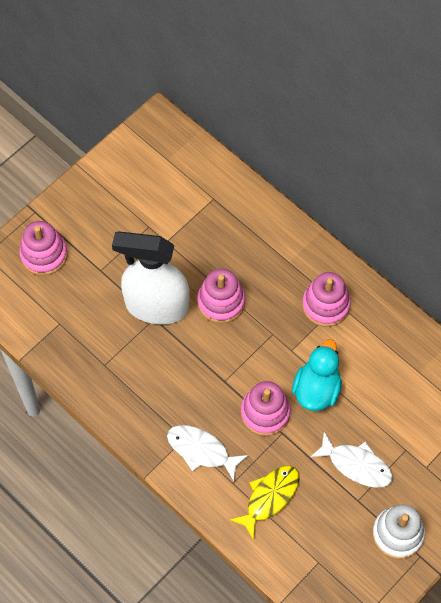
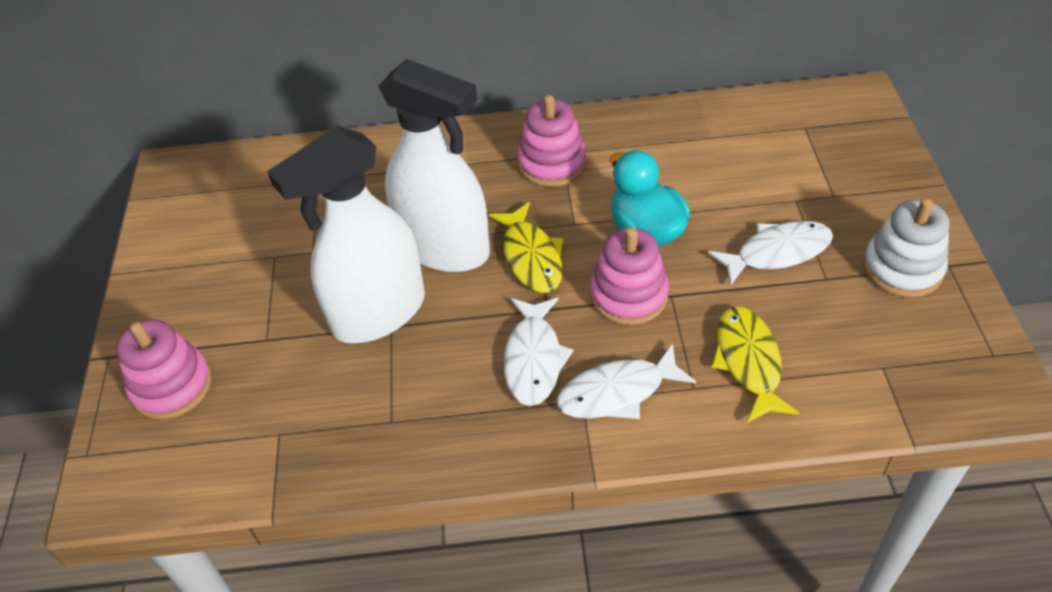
camera: 45 degrees left, 15 degrees down
pink stacking toy [197,269,245,323] -> white spray bottle [378,59,490,272]
none -> yellow fish [488,202,564,293]
none -> white fish [504,298,574,406]

